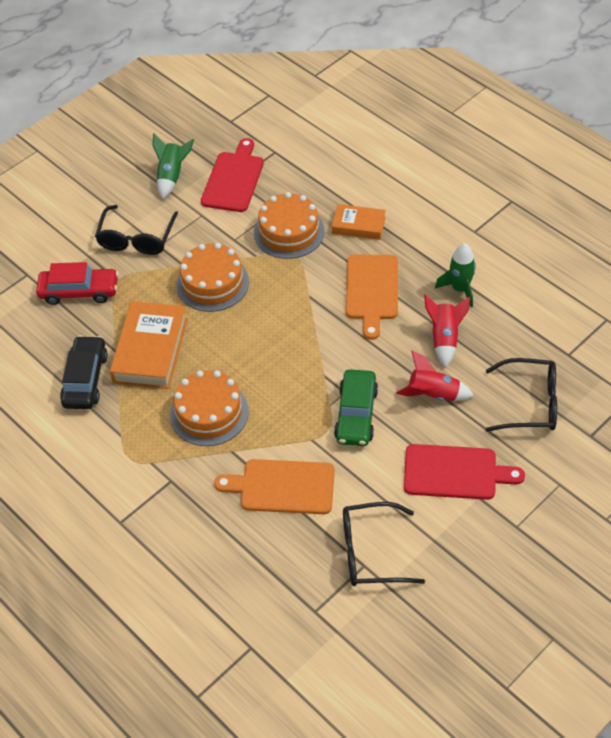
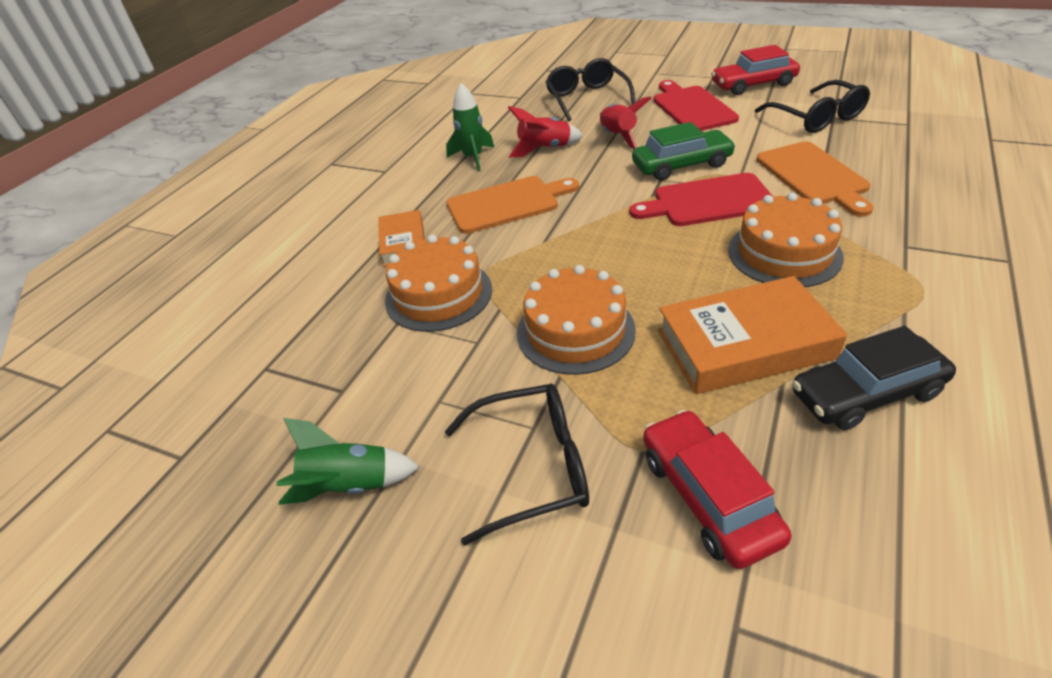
camera: 110 degrees left, 10 degrees down
red cutting board [201,138,264,212] -> red cutting board moved to [629,173,773,226]
none -> red car [711,45,800,95]

